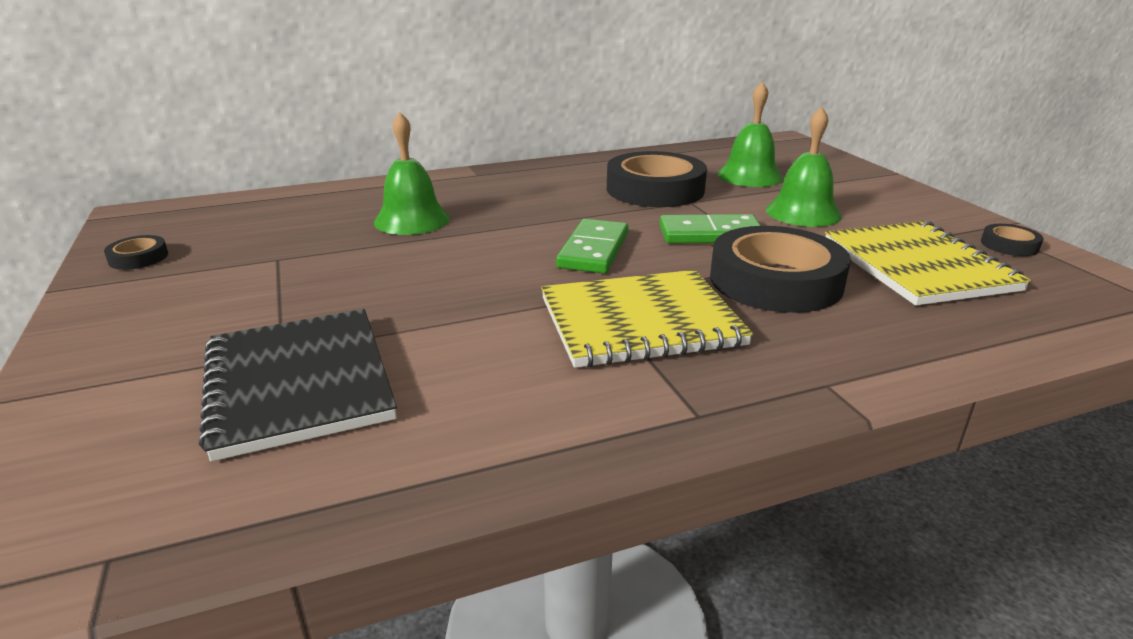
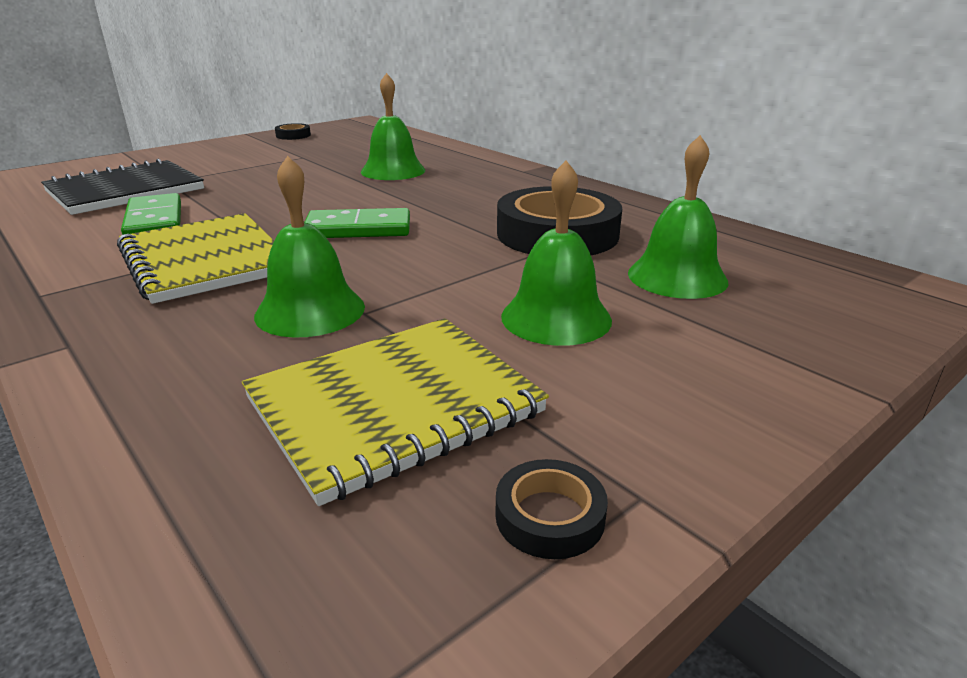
camera: 70 degrees right, 0 degrees up
green domino [659,214,761,244] -> green domino moved to [121,193,181,235]
black tape [710,226,851,313] -> green bell [254,156,365,338]

